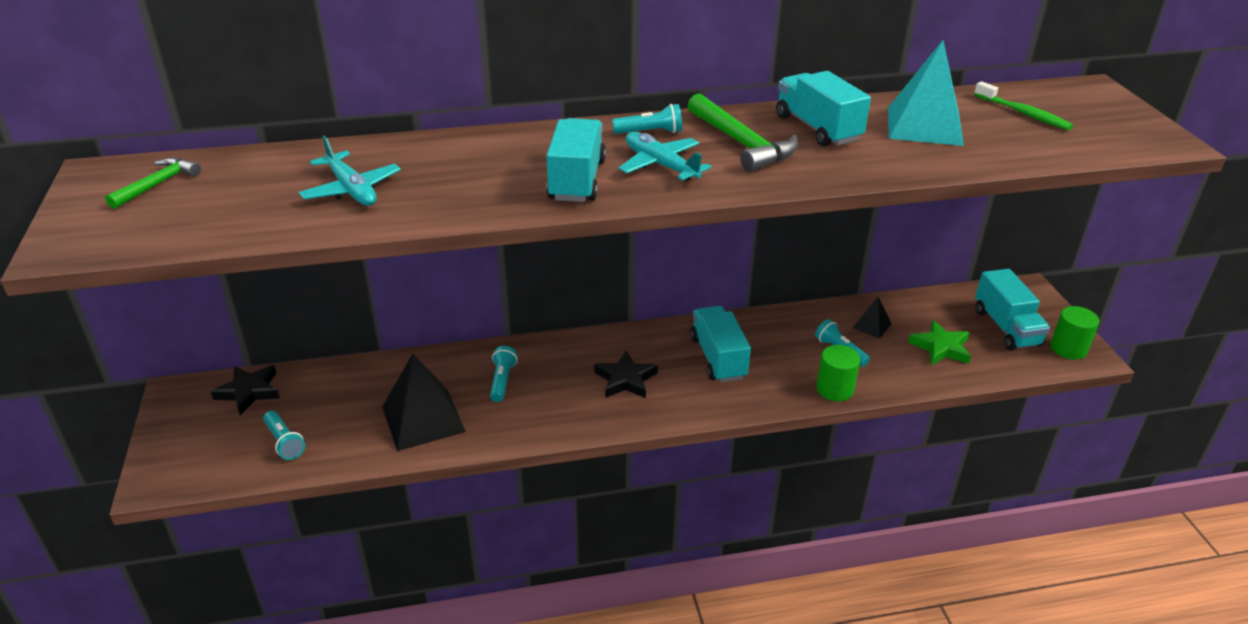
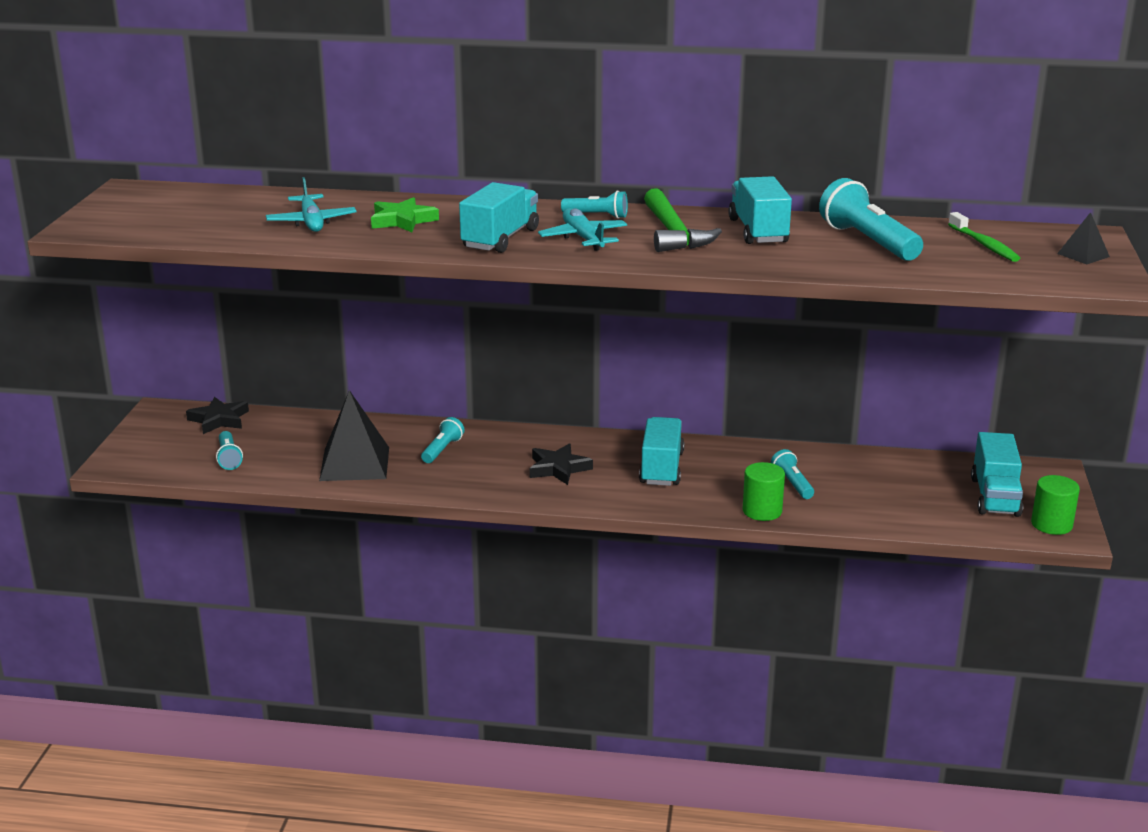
camera: 20 degrees right, 10 degrees down
green hammer [105,157,201,209] -> none
black pyramid [853,297,892,339] -> black pyramid moved to [1057,212,1110,265]
turquoise pyramid [888,40,964,146] -> turquoise flashlight [819,178,923,261]
green star [908,320,971,365] -> green star moved to [371,197,439,232]

